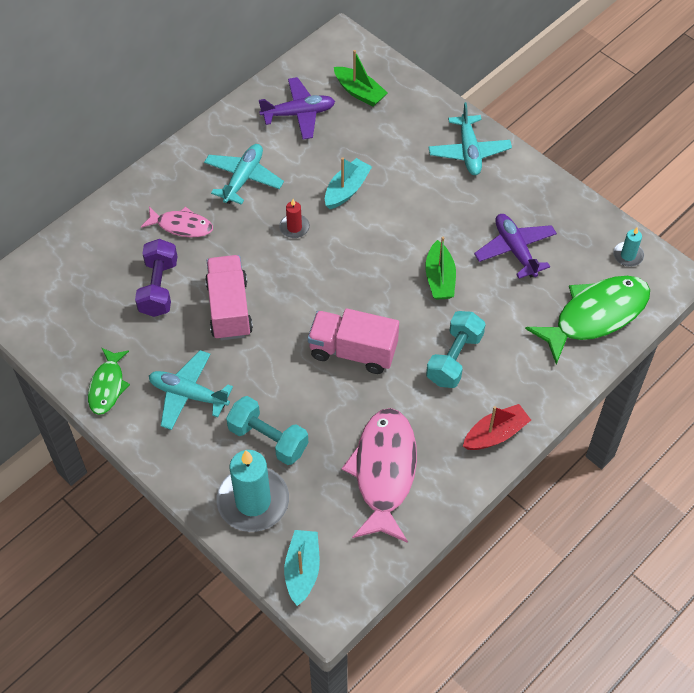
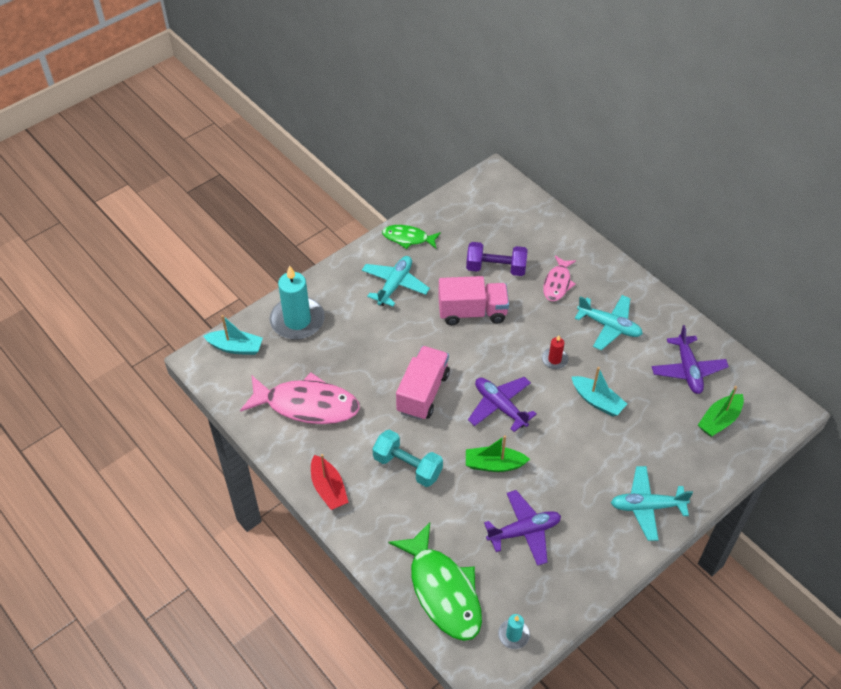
camera: 95 degrees right, 5 degrees down
turquoise dumbbell [226,396,308,465] -> none
none -> purple plane [468,377,537,432]

